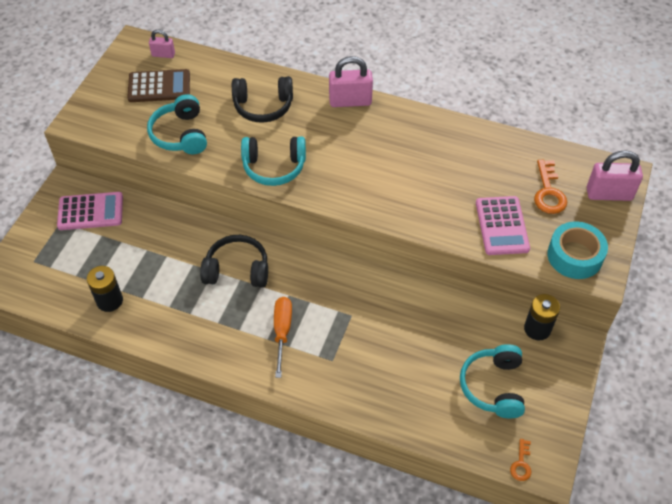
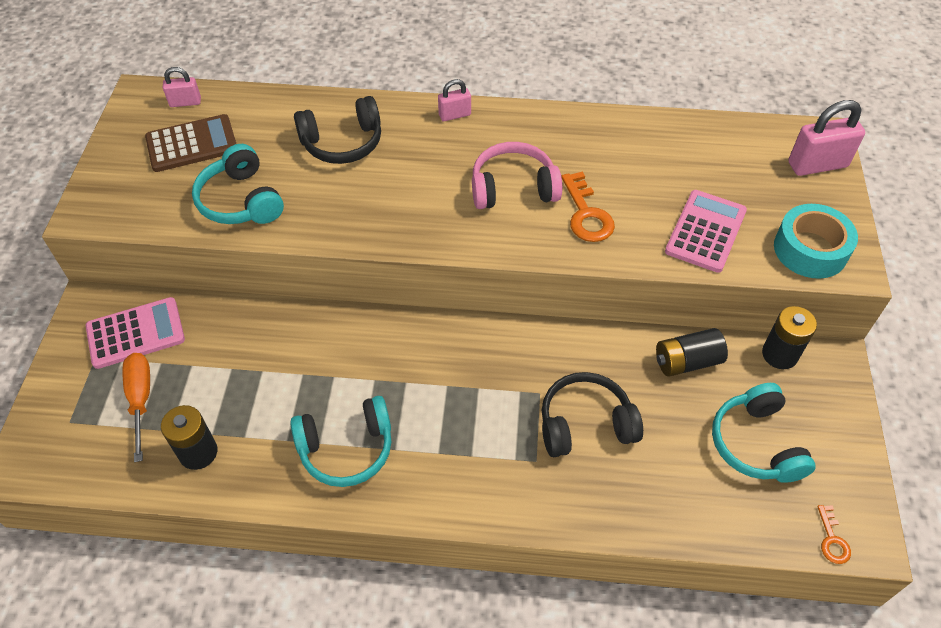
camera: 15 degrees left, 0 degrees up
black headphones [200,235,268,288] -> black headphones moved to [542,372,643,457]
turquoise headphones [241,136,306,186] -> turquoise headphones moved to [290,396,392,487]
orange screwdriver [274,297,292,378] -> orange screwdriver moved to [122,353,150,462]
pink padlock [329,56,373,107] -> pink padlock [438,79,471,121], size x0.57
pink calculator [476,196,530,255] -> pink calculator turned 135 degrees counterclockwise [665,190,747,273]
orange key [534,160,567,214] -> orange key moved to [561,171,615,242]
none -> pink headphones [472,142,562,209]
none -> black battery [656,328,728,377]

